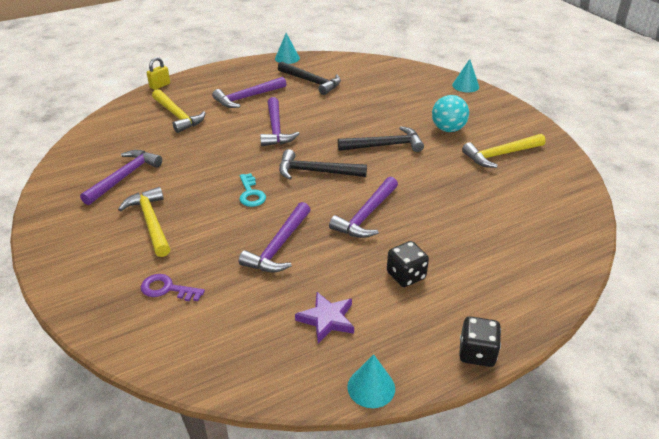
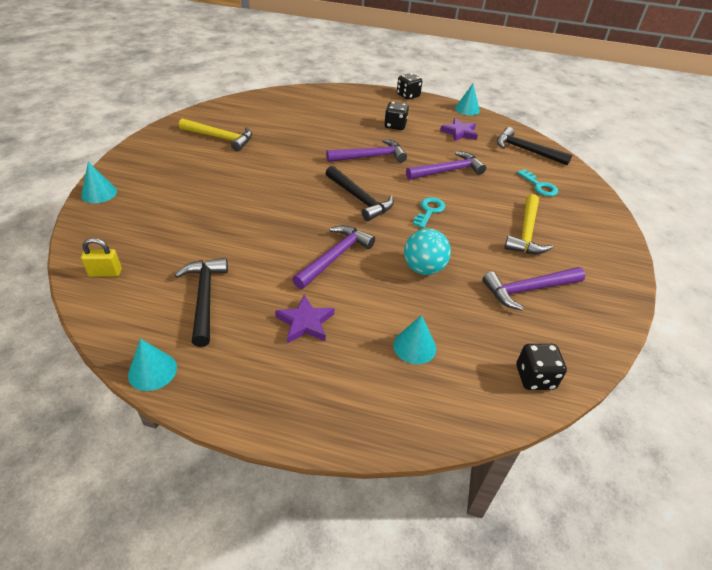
camera: 140 degrees left, 5 degrees up
purple key [141,274,205,301] -> turquoise key [517,169,558,196]
yellow padlock [147,57,170,90] -> yellow padlock moved to [81,238,122,277]
yellow hammer [152,89,206,133] -> turquoise cone [393,315,436,364]
purple hammer [212,77,286,108] -> purple star [275,295,335,343]
black hammer [338,126,424,152] -> black hammer moved to [497,127,572,165]
turquoise ball [432,95,469,132] -> turquoise ball moved to [404,228,451,275]
none -> black dice [517,344,567,390]

